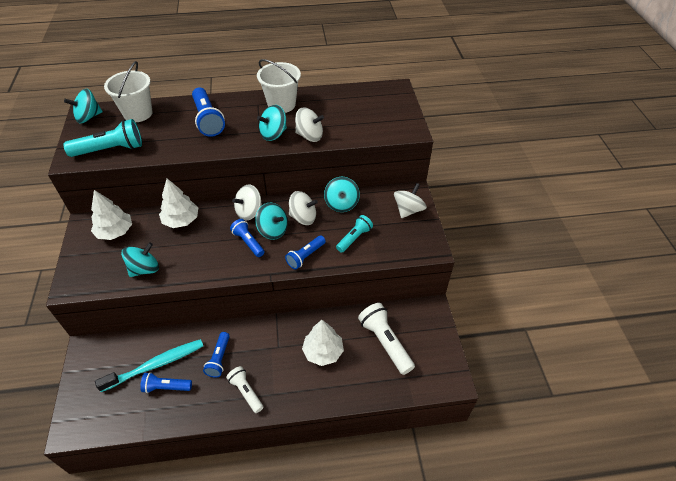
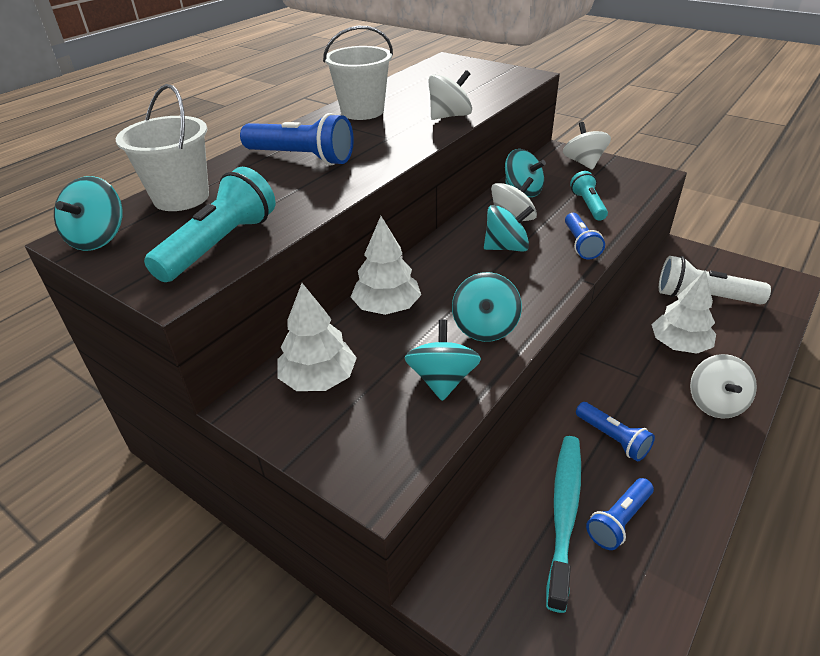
camera: 45 degrees left, 10 degrees down
white flashlight [226,366,263,413] -> none
blue flashlight [230,219,265,257] -> none
white spinning top [232,185,262,220] -> white spinning top moved to [690,354,757,419]
turquoise spinning top [257,105,287,141] -> turquoise spinning top moved to [452,272,522,342]

